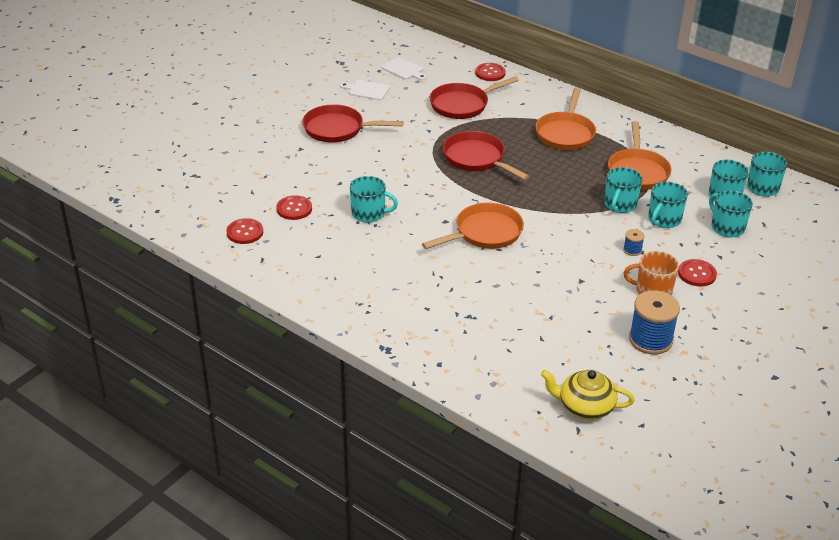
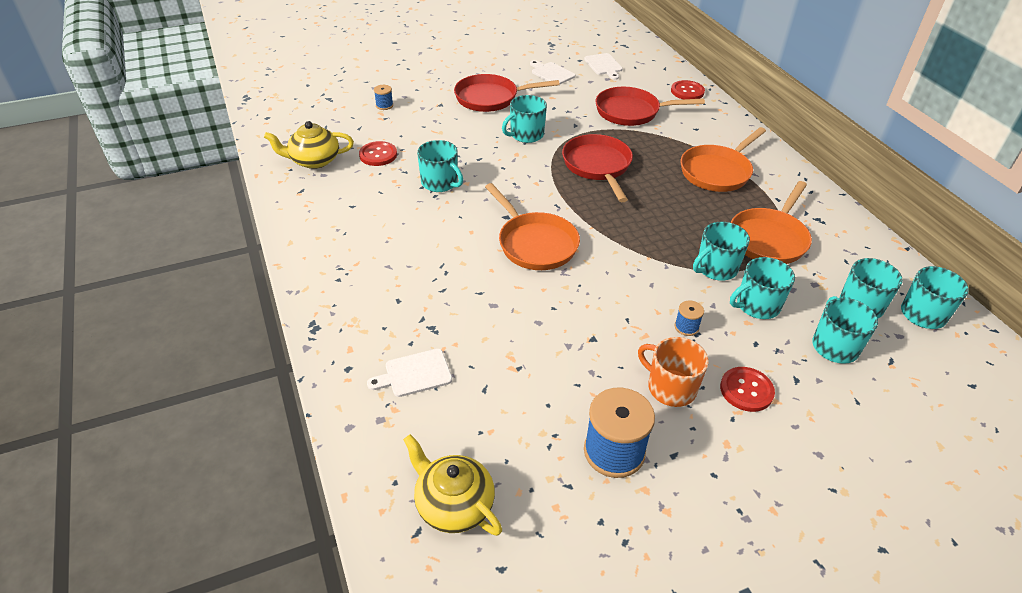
camera: 30 degrees right, 5 degrees up
red button [226,218,263,244] -> yellow teapot [264,121,354,169]
red pan [302,104,403,143] -> red pan turned 45 degrees counterclockwise [454,74,560,112]
orange pan [422,202,524,249] -> orange pan turned 60 degrees clockwise [485,183,580,270]
none -> white cutting board [367,349,452,397]
none -> blue spool [374,85,393,110]
none -> turquoise mug [502,95,547,143]

